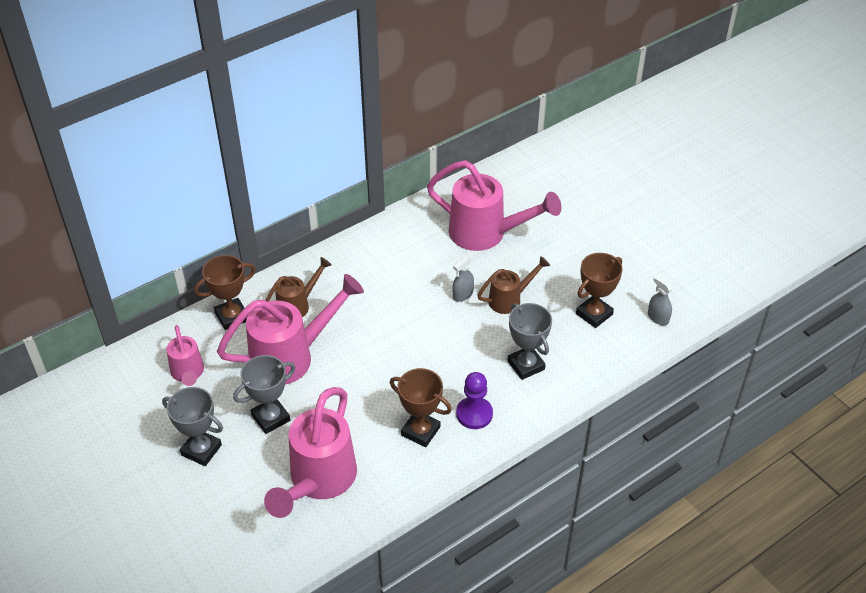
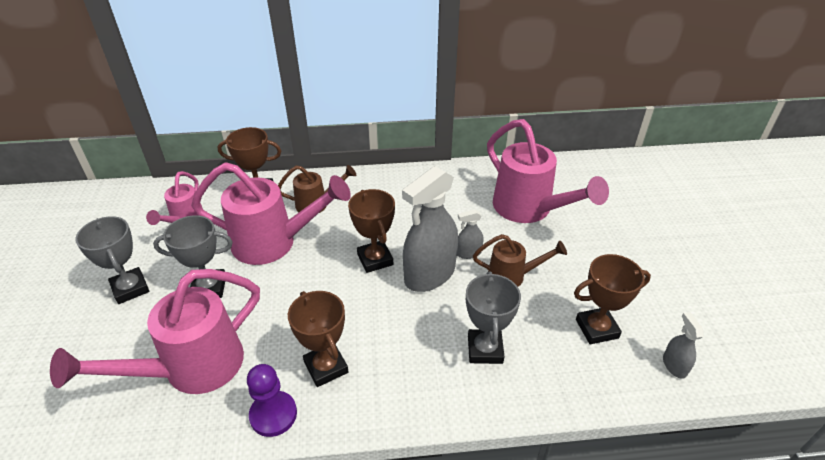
camera: 30 degrees right, 5 degrees down
purple pawn [456,372,493,429] -> purple pawn moved to [247,364,297,437]
none -> brown trophy [348,189,395,273]
none -> grey spray bottle [402,166,458,292]

